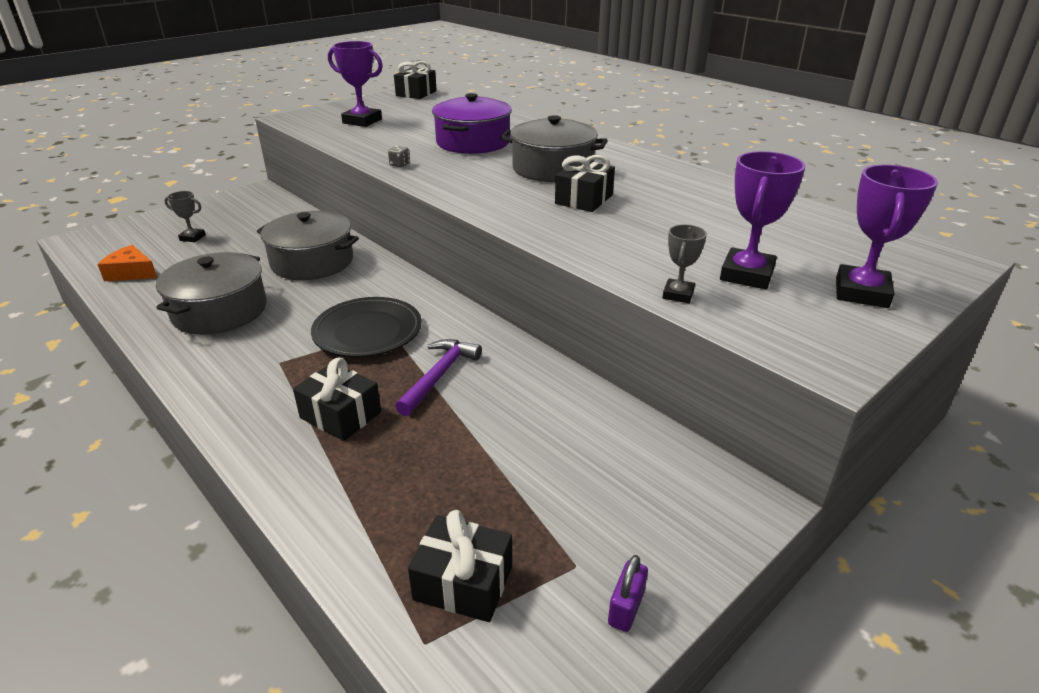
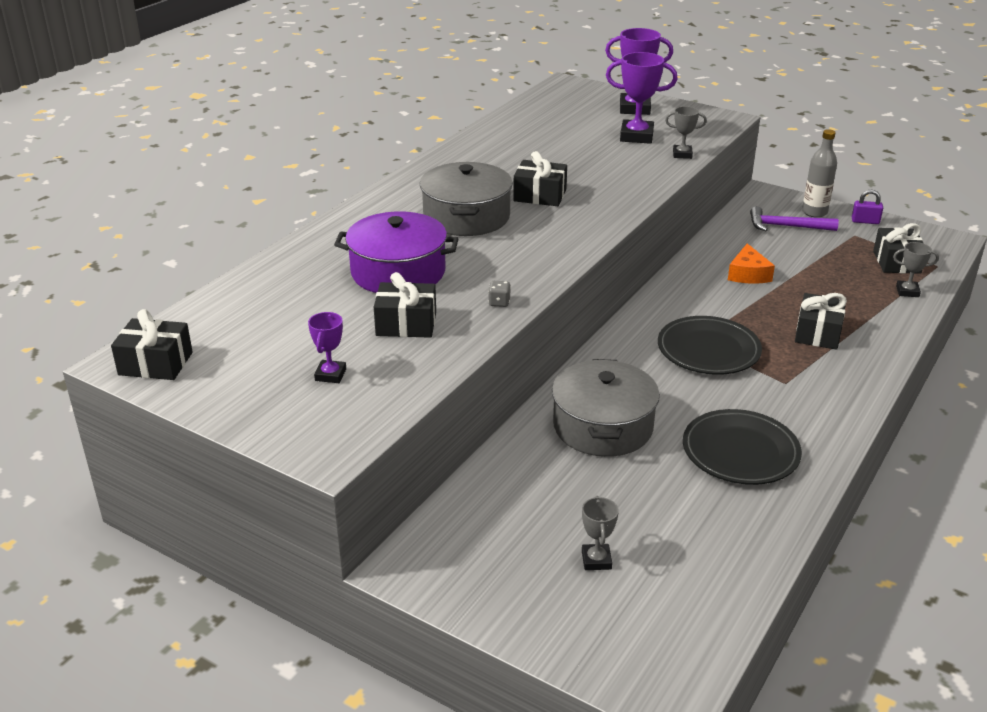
camera: 105 degrees left, 0 degrees up
orange cheese [97,245,157,281] -> orange cheese moved to [728,243,775,284]
grey pot [156,252,267,335] -> black plate [683,409,802,485]
purple trophy [328,41,383,127] -> purple trophy [308,312,346,383], size x0.56
purple hammer [395,339,482,416] -> purple hammer moved to [750,206,839,231]
none -> black gift [374,272,436,338]
none -> grey bottle [802,129,837,218]
none -> grey trophy [893,242,939,297]

